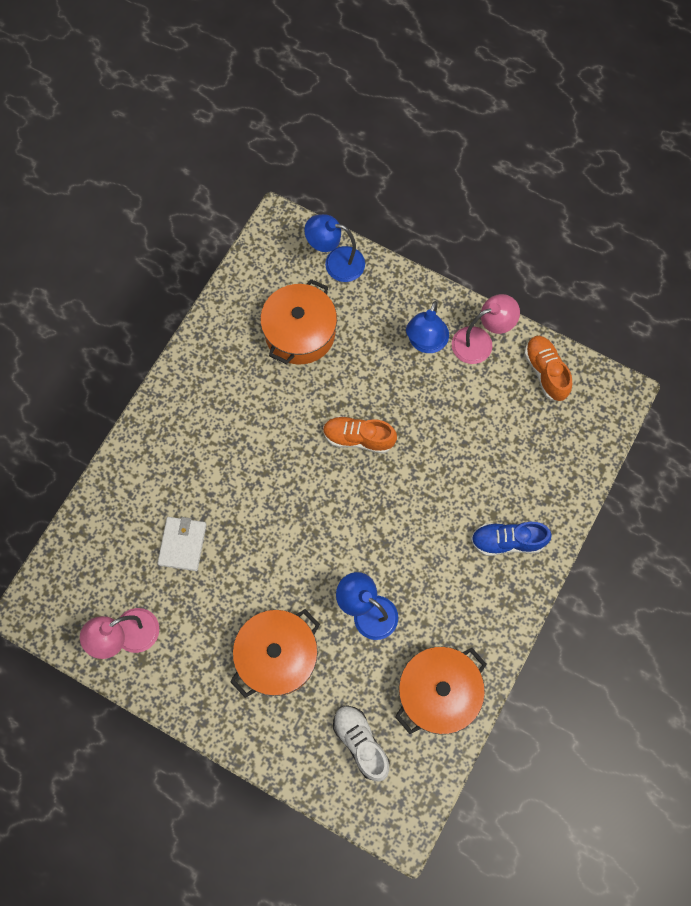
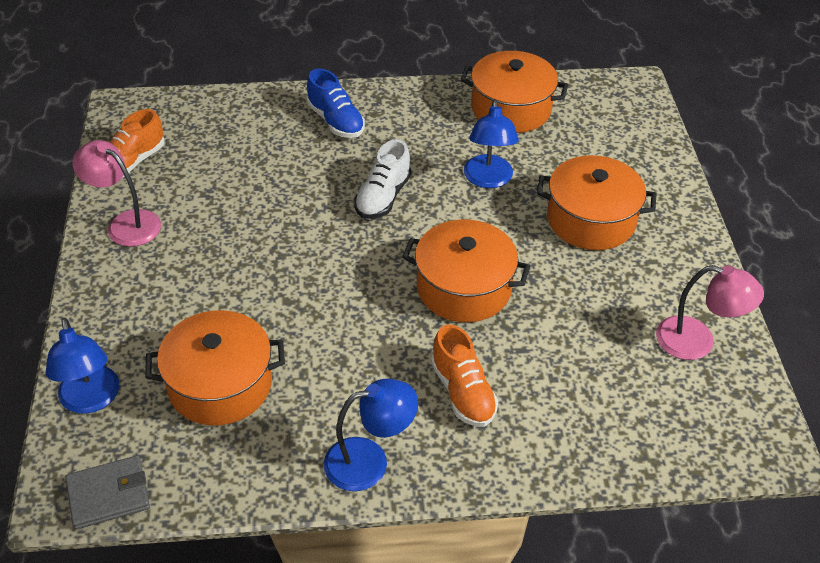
camera: 125 degrees left, 25 degrees down
white wallet [157,517,206,571] -> none
orange shoe [323,416,397,454] -> orange shoe moved to [431,324,498,427]
white shoe [333,705,389,782] -> white shoe moved to [354,139,411,219]
blue lamp [406,301,449,353] -> blue lamp moved to [324,379,418,491]
none -> grey wallet [65,455,150,529]
none -> orange pot [402,219,530,322]

